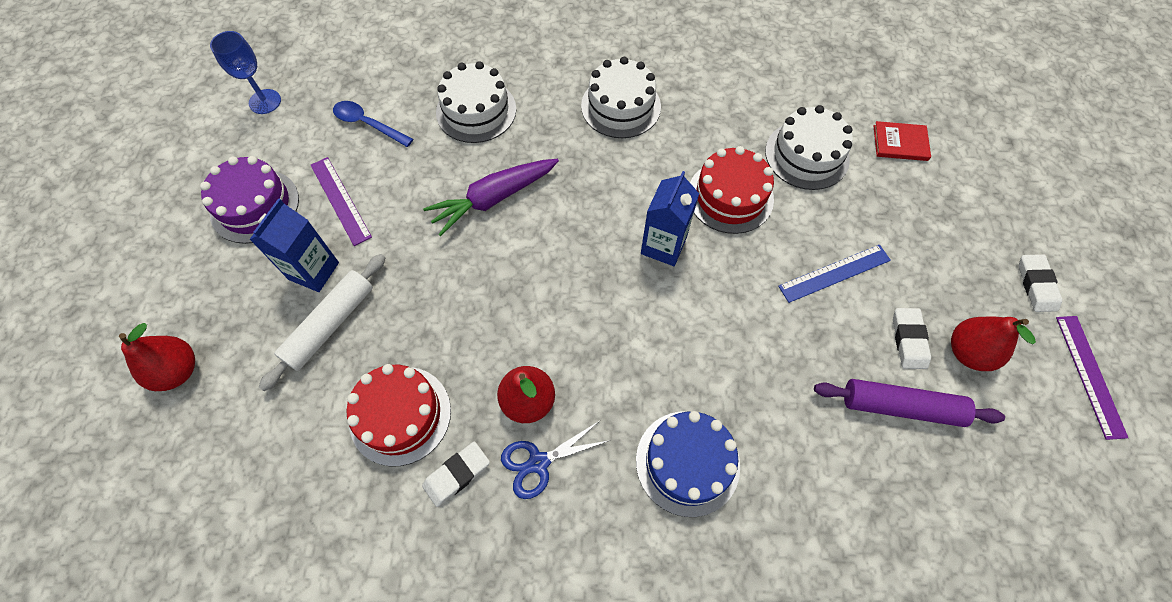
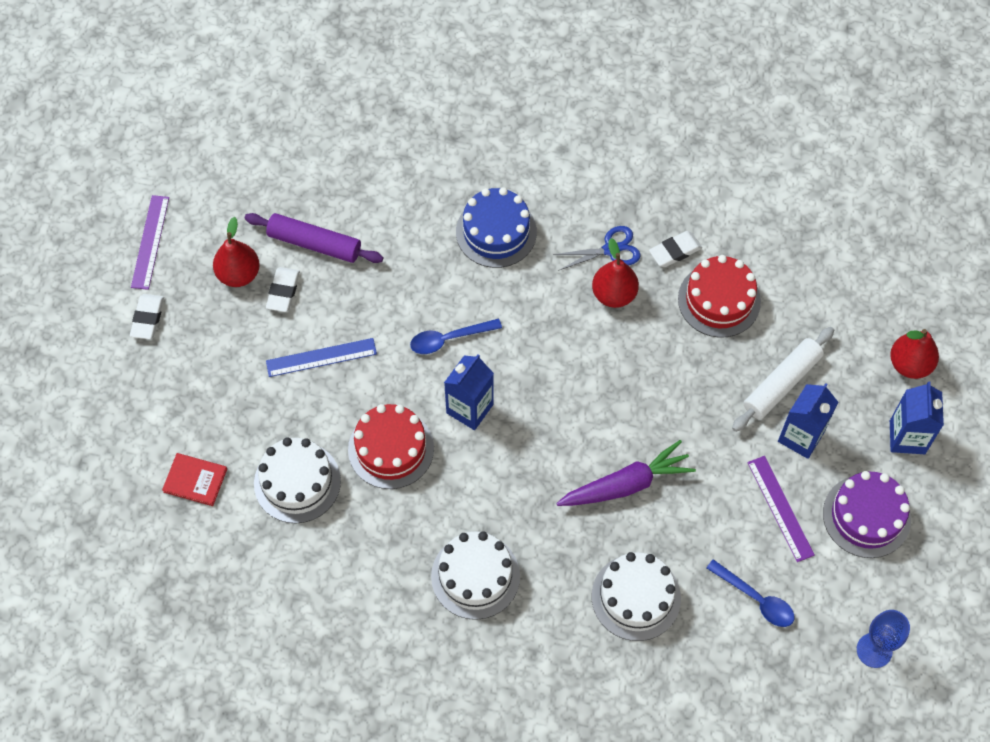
camera: 170 degrees left, 0 degrees up
none -> blue spoon [410,319,502,354]
none -> blue carton [890,381,944,454]

